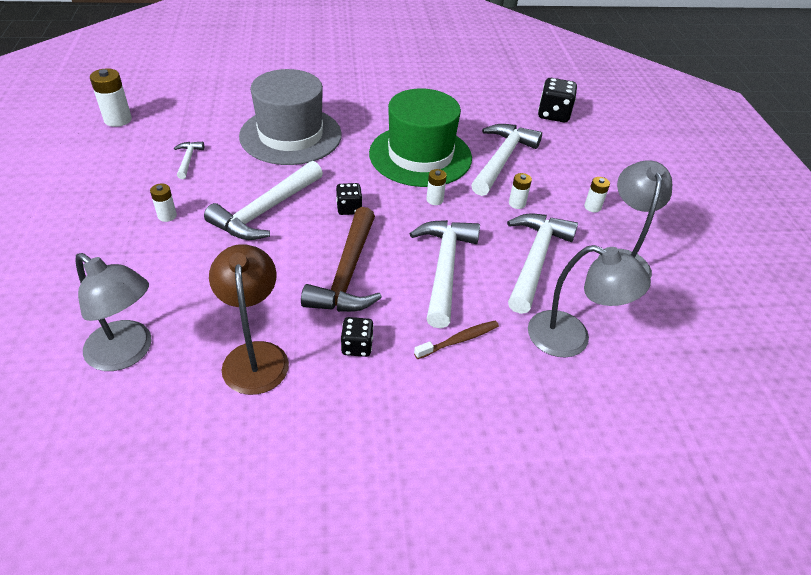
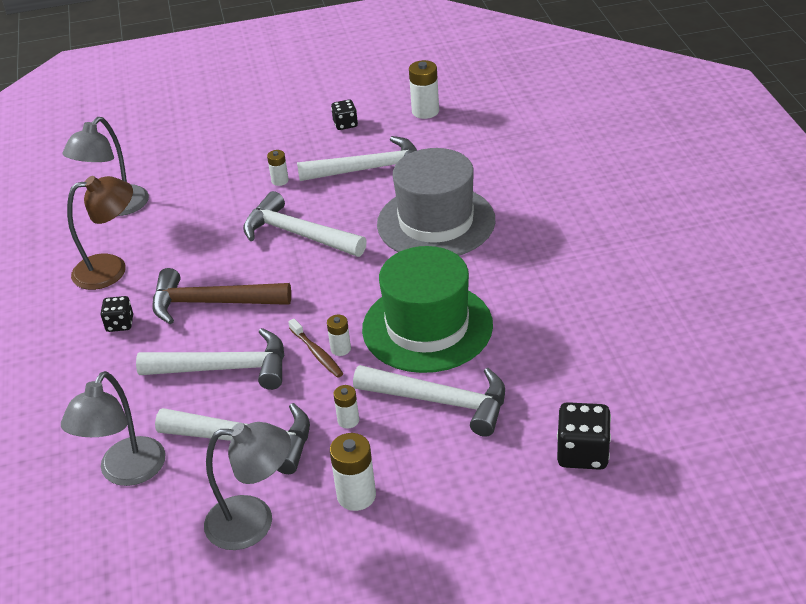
camera: 90 degrees right, 5 degrees down
white hammer [174,142,204,179] -> white hammer [297,136,417,181], size x2.15
black dice [336,183,362,215] -> black dice moved to [331,100,358,130]
brown toothbrush [414,321,499,359] -> brown toothbrush moved to [288,319,343,378]
white battery [584,177,610,212] -> white battery [330,433,376,511], size x1.69

